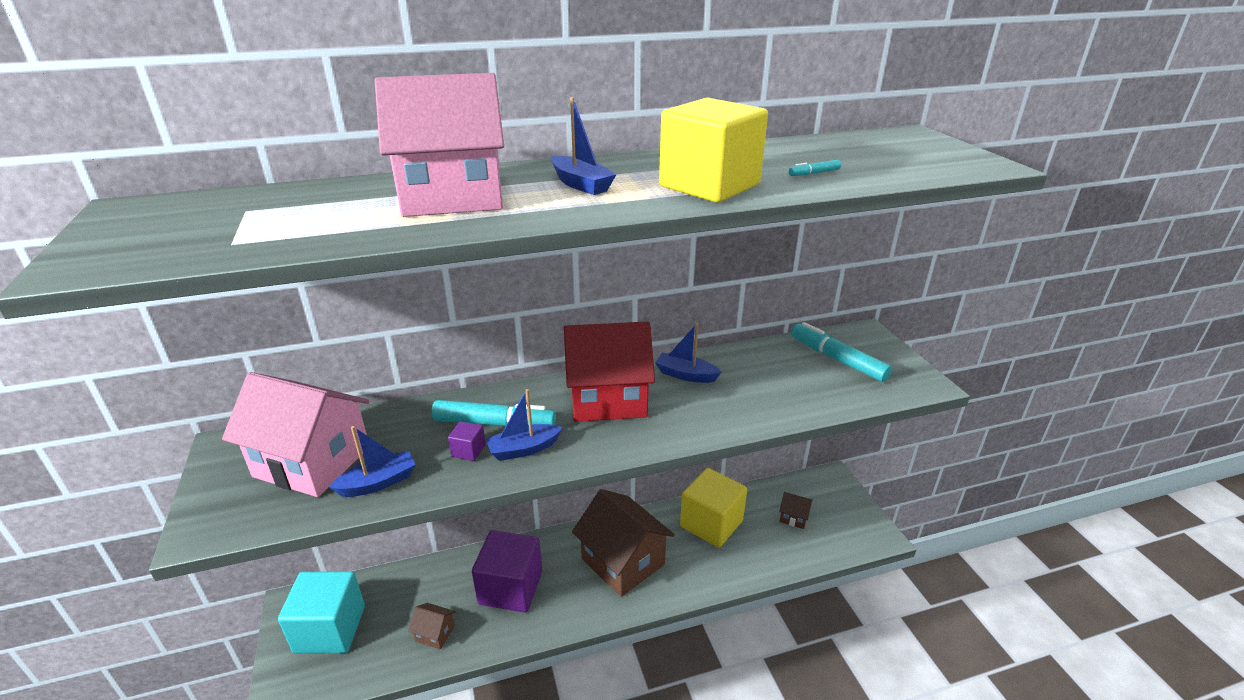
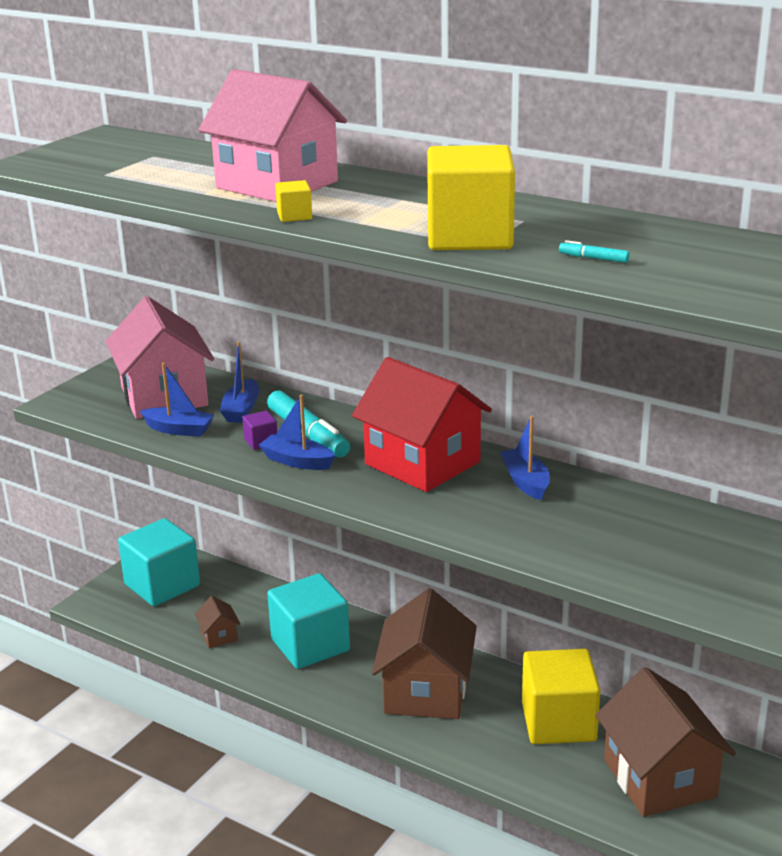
camera: 50 degrees right, 5 degrees down
purple cube [472,530,542,613] -> turquoise cube [267,573,350,669]
blue boat [551,97,617,195] -> blue boat moved to [220,342,259,423]
brown house [779,492,813,529] -> brown house [595,667,736,817], size x2.34
turquoise marker [791,322,892,382] -> none
none -> yellow cube [275,180,312,222]

